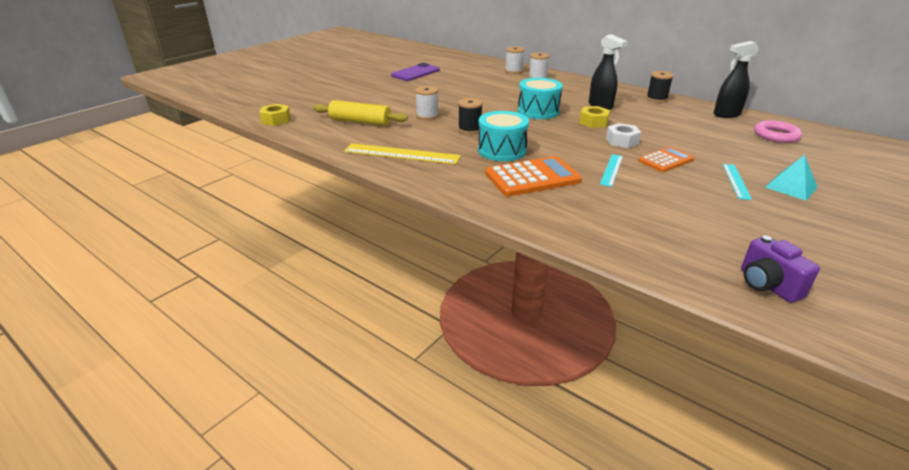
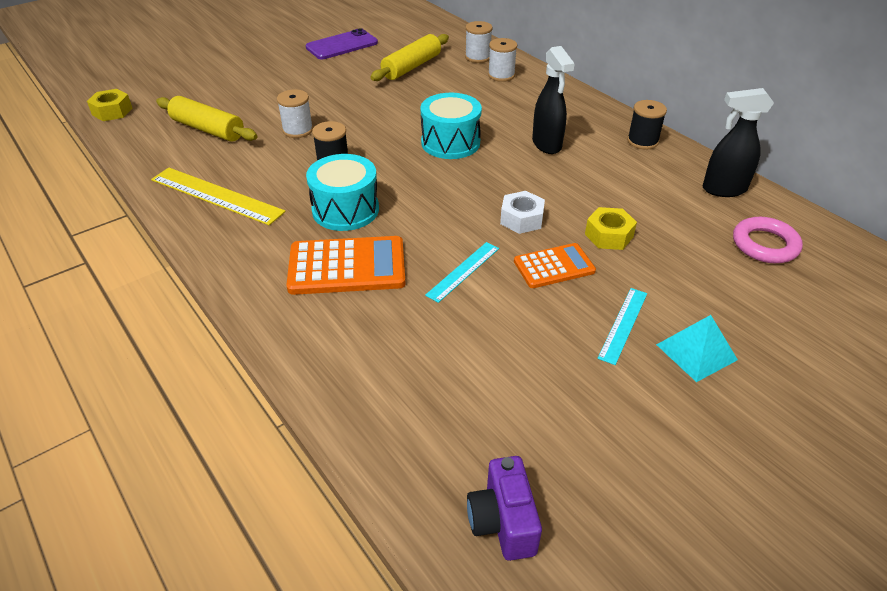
camera: 15 degrees right, 10 degrees up
yellow nut [580,106,610,128] -> yellow nut moved to [585,207,637,250]
none -> yellow rolling pin [370,34,449,81]

